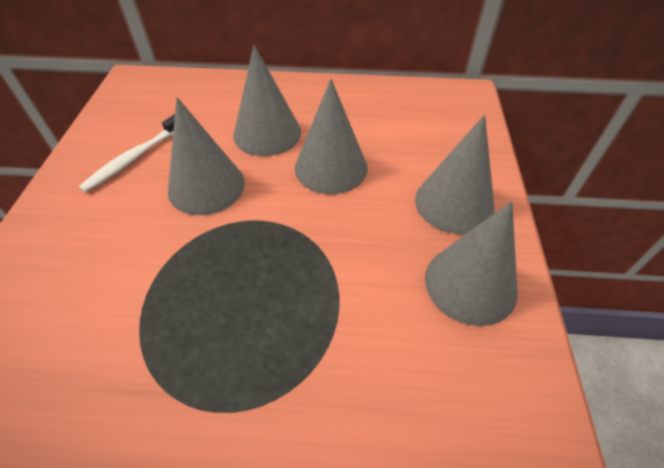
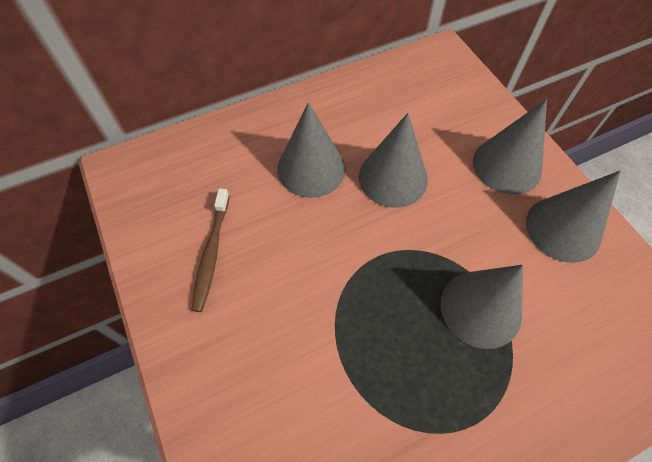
camera: 30 degrees left, 10 degrees up
white toothbrush [79,114,175,192] -> brown toothbrush [191,189,230,312]
grey cone [168,97,245,215] -> grey cone moved to [441,265,523,349]

